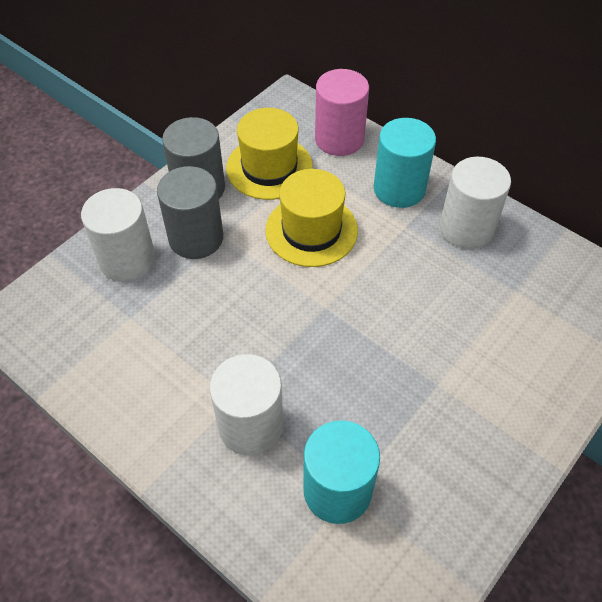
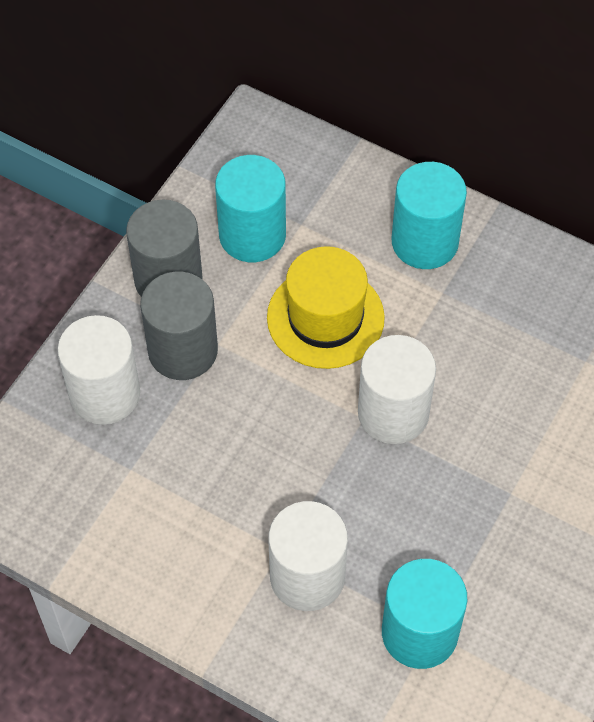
camera: 10 degrees left, 5 degrees up
yellow hat [226,108,313,200] -> turquoise cylinder [215,155,286,262]
pink cylinder [315,69,369,156] -> none
white cylinder [440,157,511,249] -> white cylinder moved to [358,335,436,444]

